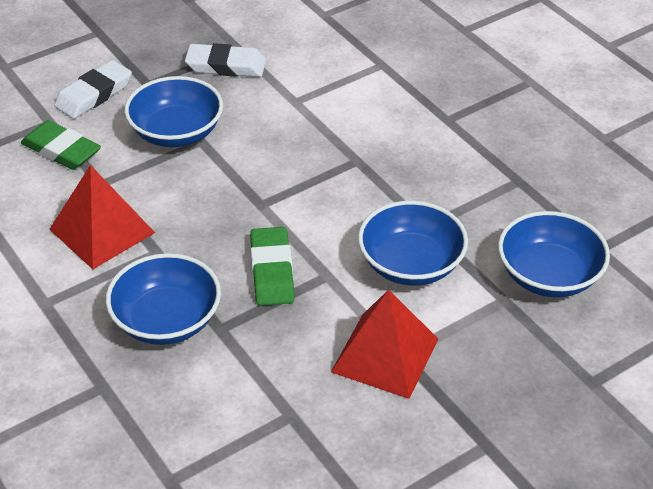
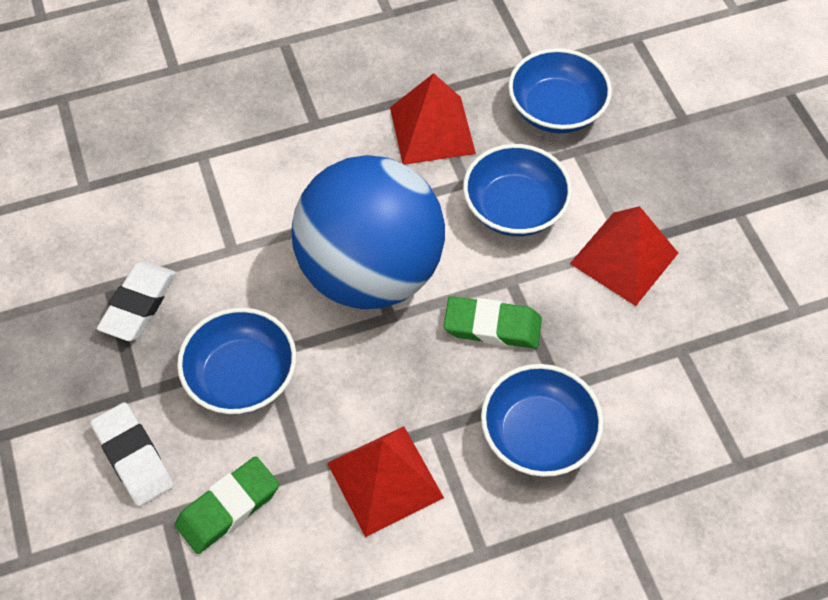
camera: 75 degrees left, 15 degrees up
none -> blue ball [292,155,445,309]
none -> red pyramid [390,73,476,165]

